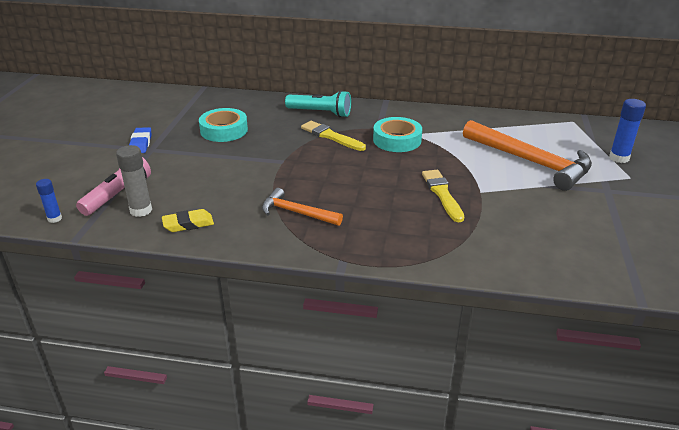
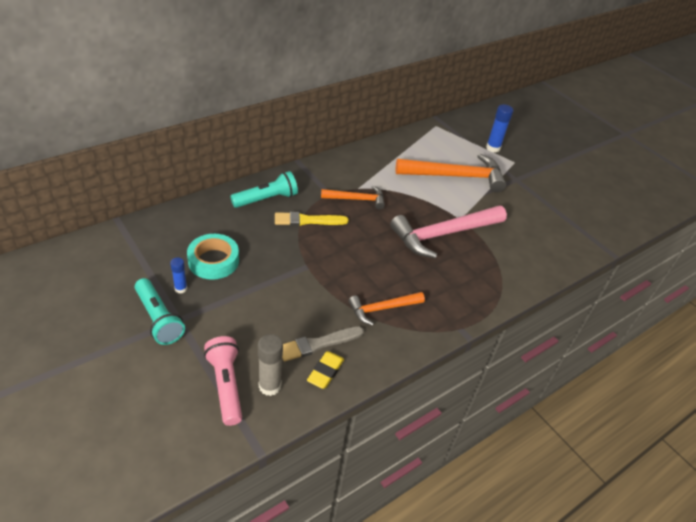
camera: 50 degrees left, 10 degrees up
blue glue stick [36,179,62,223] -> blue glue stick moved to [170,257,187,294]
blue eraser [129,127,151,153] -> turquoise flashlight [135,278,185,345]
turquoise tape [373,117,422,152] -> orange hammer [321,186,385,209]
yellow brush [422,170,464,222] -> pink hammer [390,206,507,258]
none -> grey brush [282,326,364,361]

